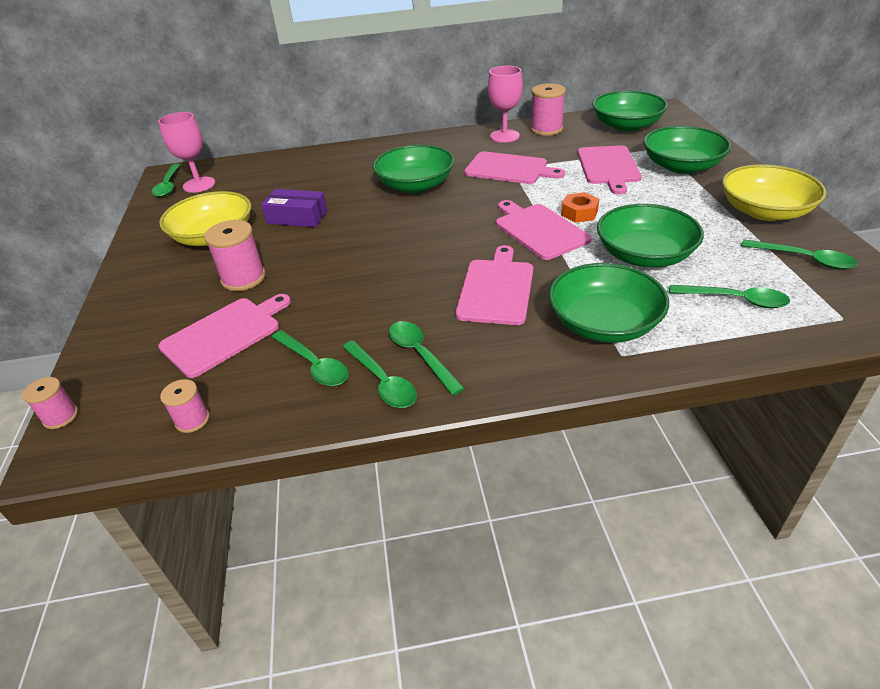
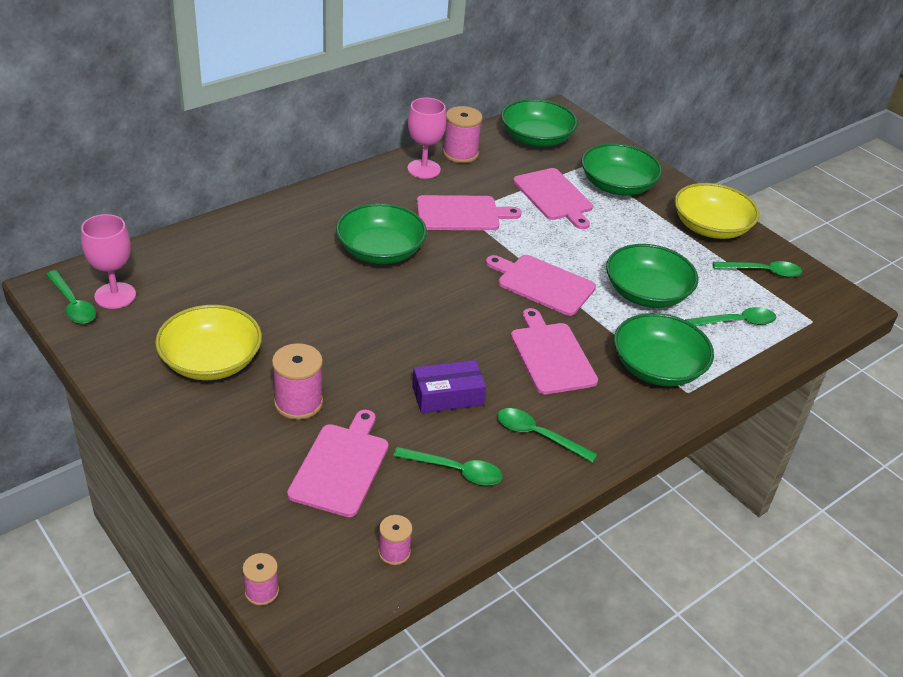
camera: 35 degrees left, 0 degrees up
purple box [261,189,327,227] -> purple box moved to [412,360,486,413]
green spoon [343,341,417,408] -> none
orange nut [561,192,599,223] -> none

